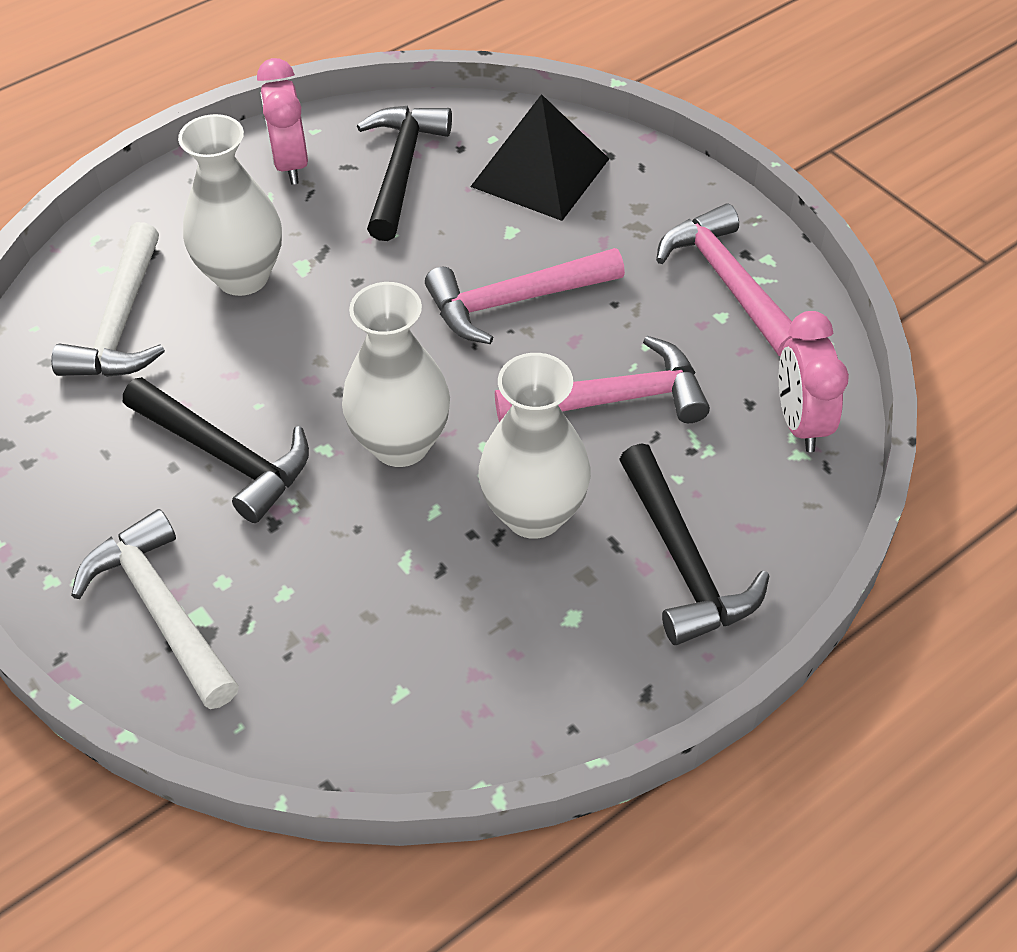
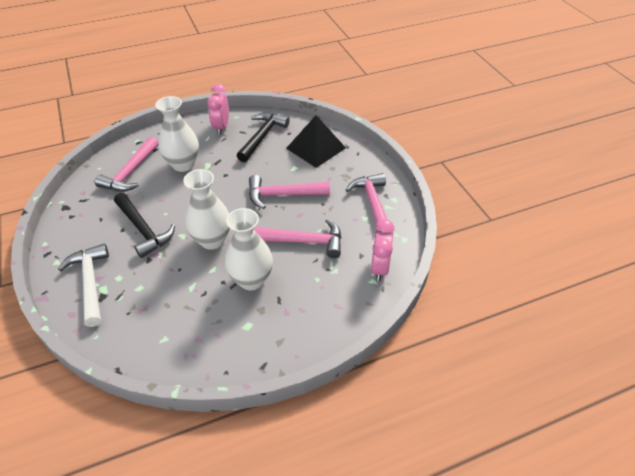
camera: 15 degrees right, 5 degrees down
white hammer [51,222,165,377] -> pink hammer [95,136,159,192]
black hammer [619,443,770,645] -> none

